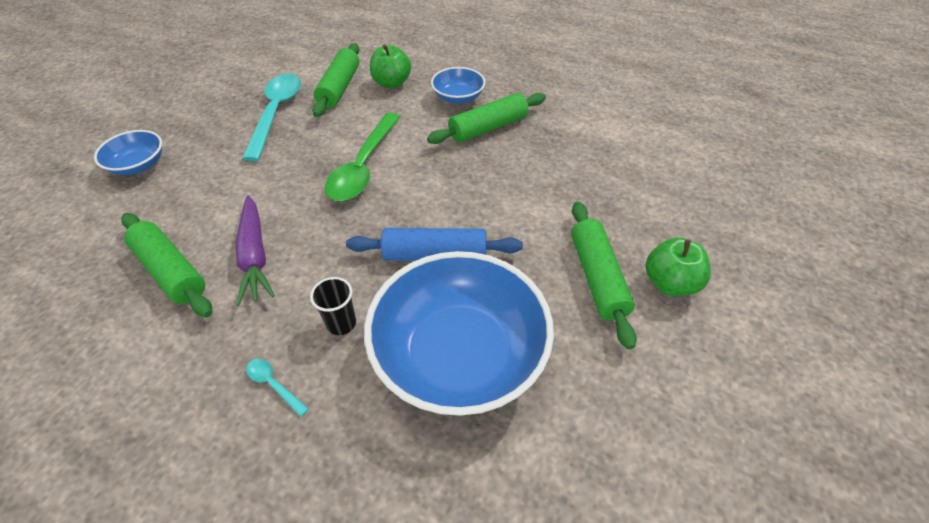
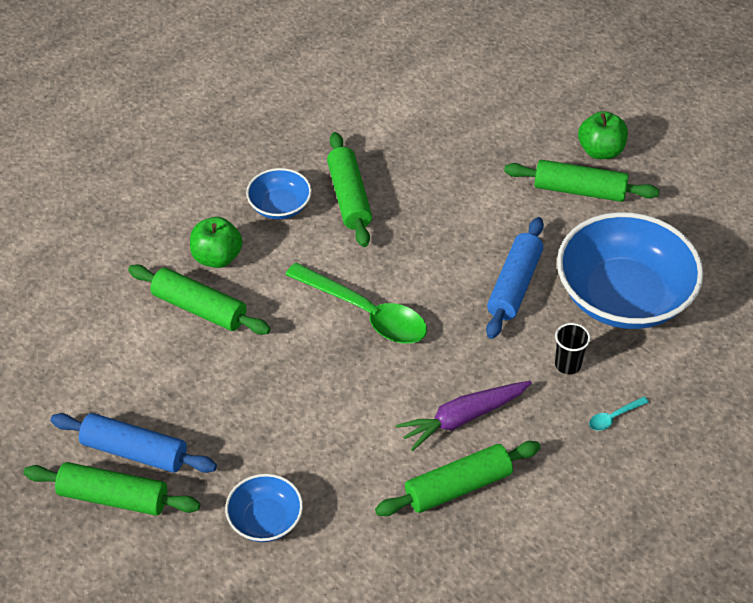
camera: 70 degrees left, 0 degrees up
purple carrot [235,195,275,306] -> purple carrot turned 150 degrees clockwise [396,381,532,451]
turquoise spoon [242,73,301,161] -> none
none -> green rolling pin [23,462,200,516]
none -> blue rolling pin [50,413,217,473]

